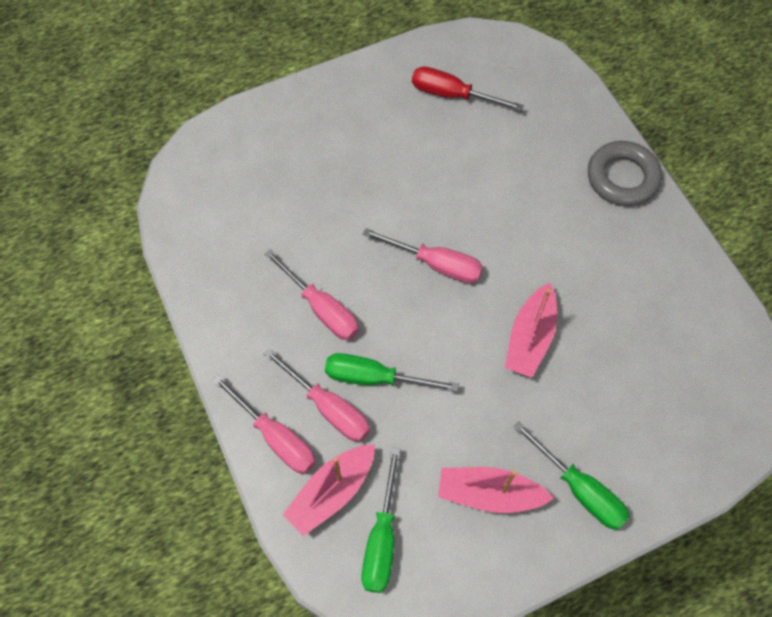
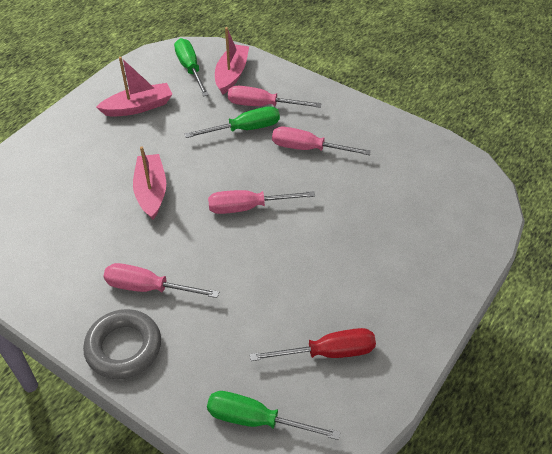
camera: 150 degrees right, 15 degrees down
pink screwdriver [212,375,316,474] -> pink screwdriver moved to [104,263,219,298]
green screwdriver [513,422,629,530] -> green screwdriver moved to [207,391,340,440]

